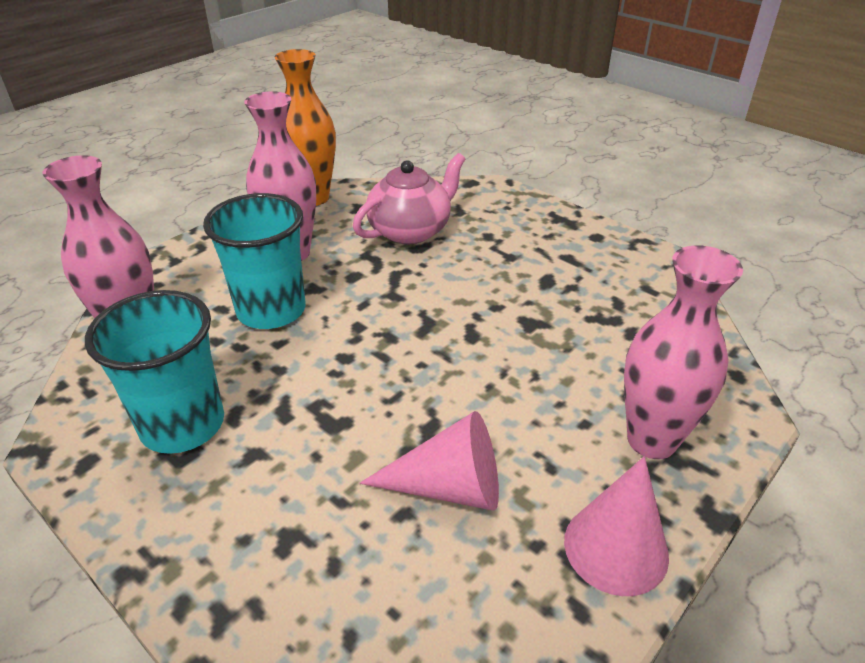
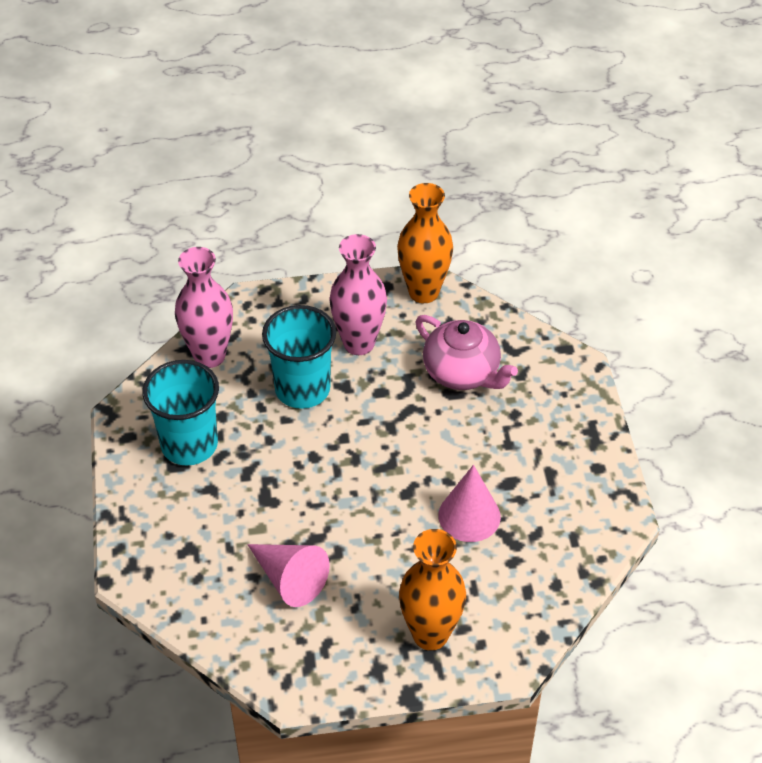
camera: 40 degrees right, 10 degrees up
pink teapot [353,153,465,244] -> pink teapot turned 45 degrees clockwise [415,315,518,390]
pink cone [564,456,669,596] -> pink cone moved to [438,465,501,542]
pink vase [624,245,743,459] -> orange vase [399,529,466,650]

